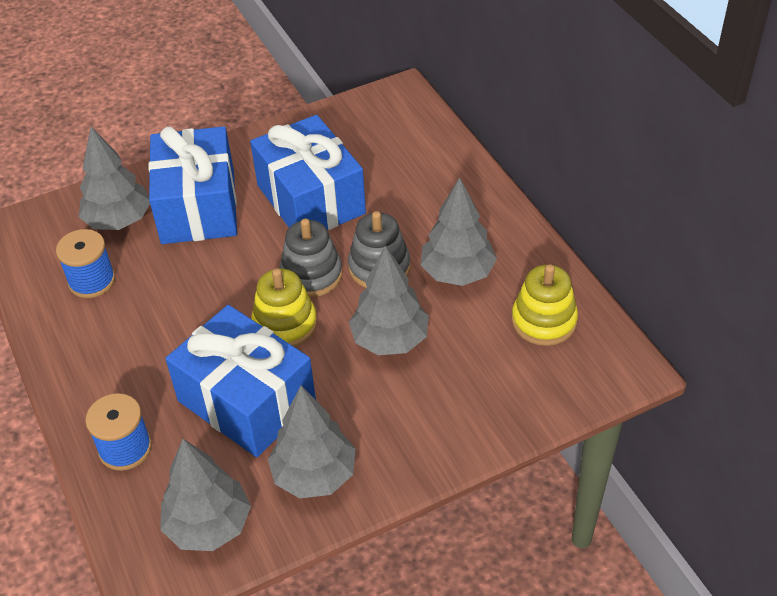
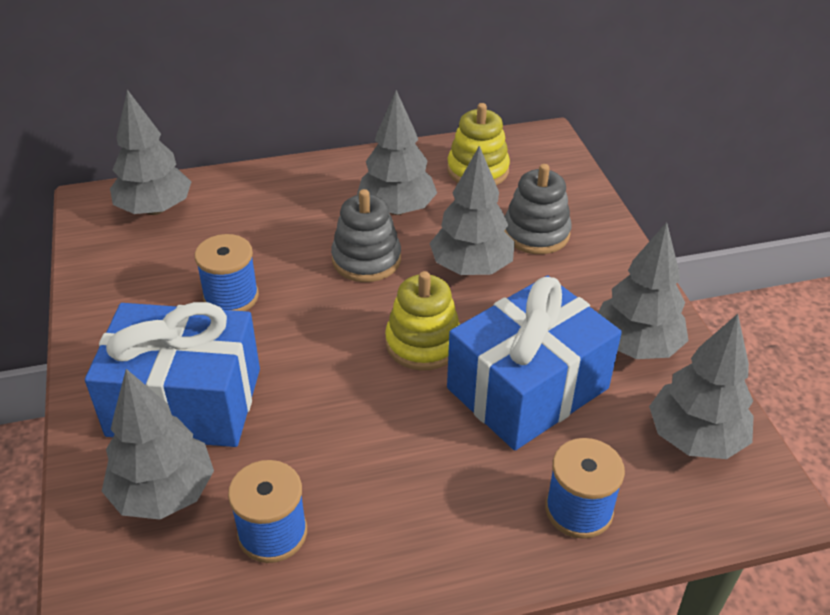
camera: 80 degrees left, 5 degrees down
blue gift [250,115,366,230] -> blue spool [195,234,259,311]
grey stacking toy [279,219,343,298] -> grey stacking toy moved to [504,164,572,254]
none -> grey tree [110,90,191,215]

